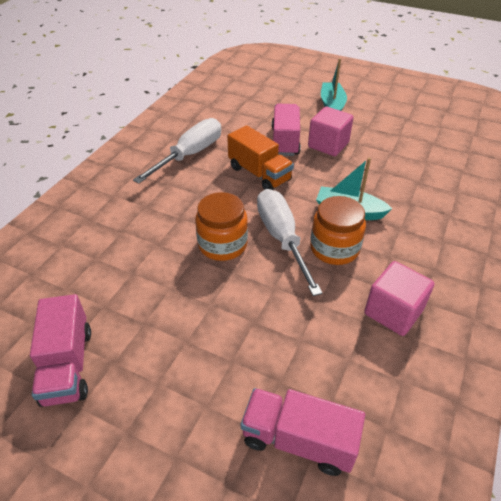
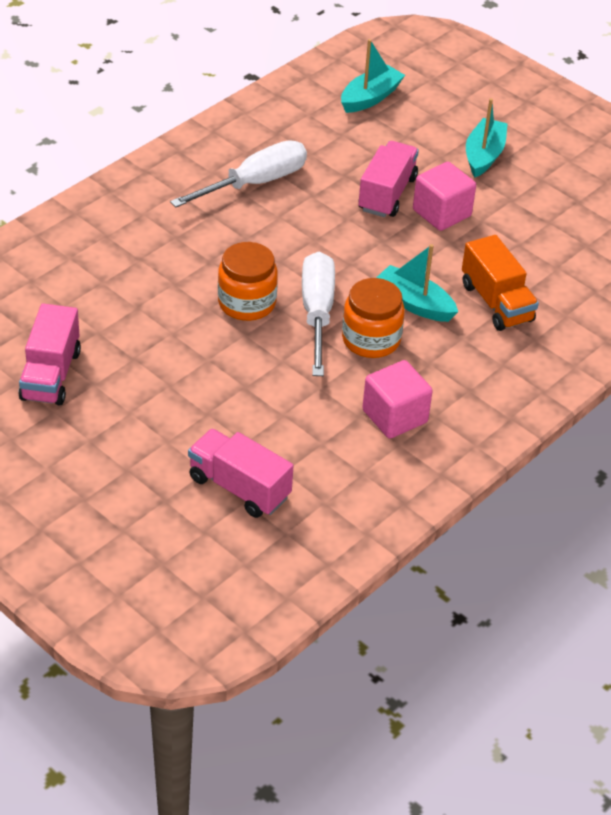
camera: 15 degrees right, 0 degrees up
orange truck [227,125,294,190] -> orange truck moved to [462,235,539,331]
none -> turquoise boat [341,39,405,113]

